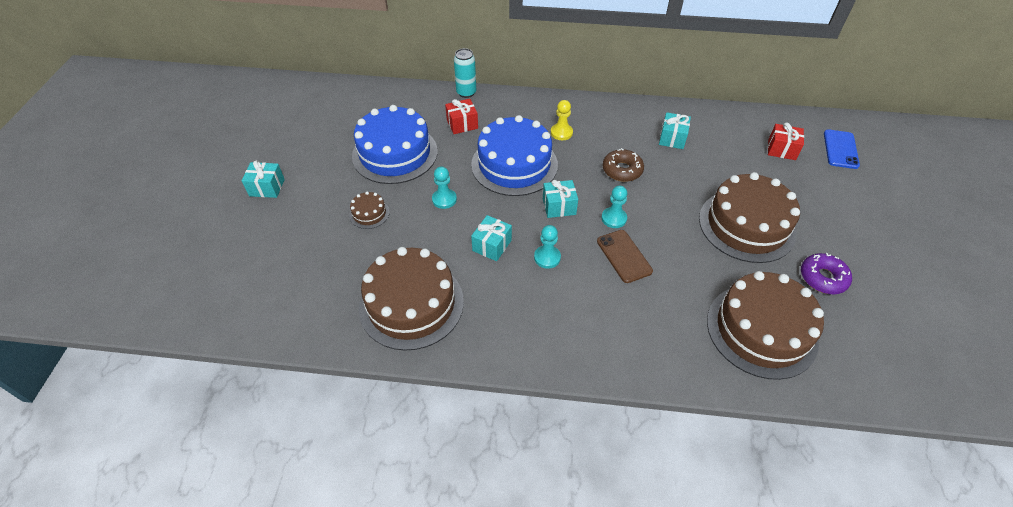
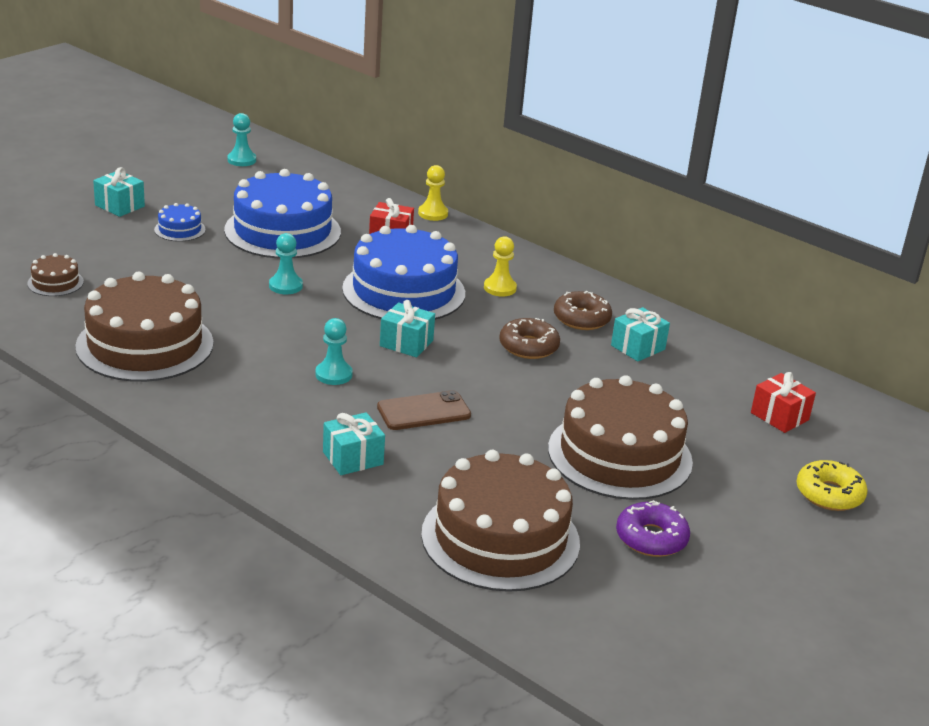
camera: 30 degrees right, 20 degrees down
brown cake [349,191,390,229] -> brown cake moved to [27,253,84,296]
turquoise can [454,48,476,98] -> yellow pawn [418,165,448,221]
turquoise gift [471,215,512,261] -> turquoise gift moved to [323,412,385,475]
brown phone [597,230,653,283] -> brown phone turned 60 degrees clockwise [377,390,471,430]
turquoise pawn [601,186,627,228] -> turquoise pawn moved to [227,113,256,166]
blue phone [824,129,860,169] -> none
none -> blue cake [154,203,206,242]
none -> brown donut [554,291,612,330]
none -> yellow donut [797,460,867,511]

